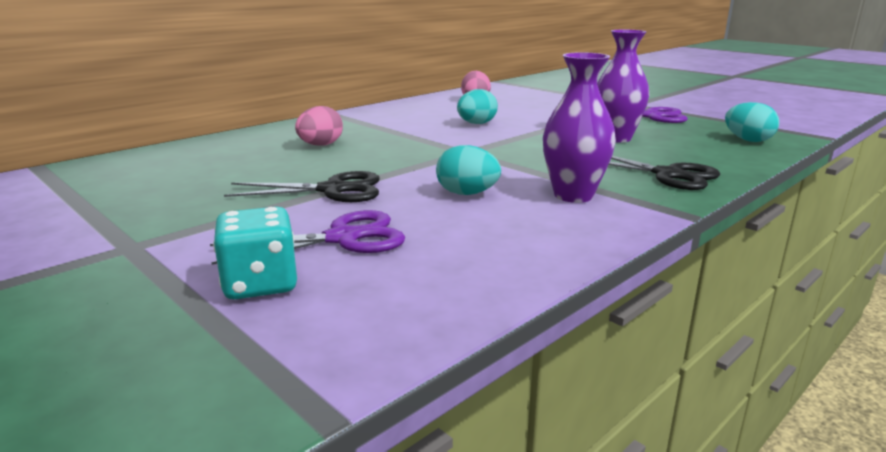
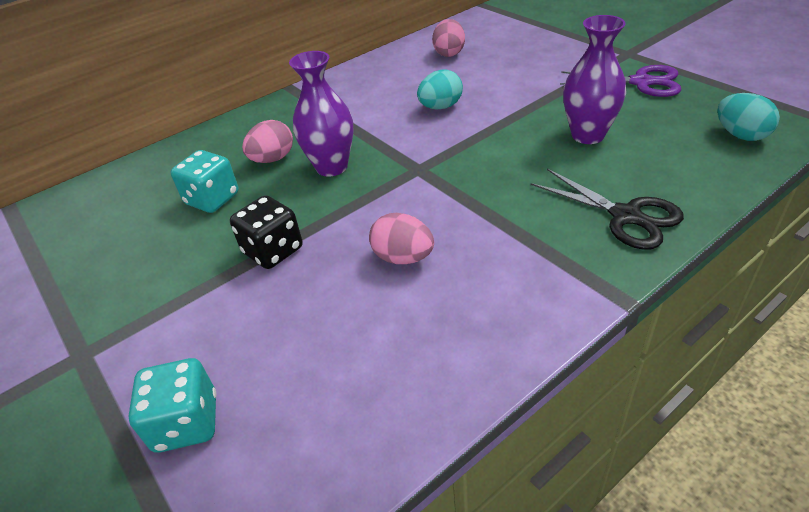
camera: 10 degrees right, 20 degrees up
purple scissors [210,210,405,265] -> none
black scissors [224,171,380,202] -> black dice [230,195,302,269]
turquoise egg [436,145,501,195] -> pink egg [369,213,434,264]
purple vase [543,52,616,203] -> purple vase moved to [289,51,354,177]
none -> turquoise dice [171,150,239,213]

